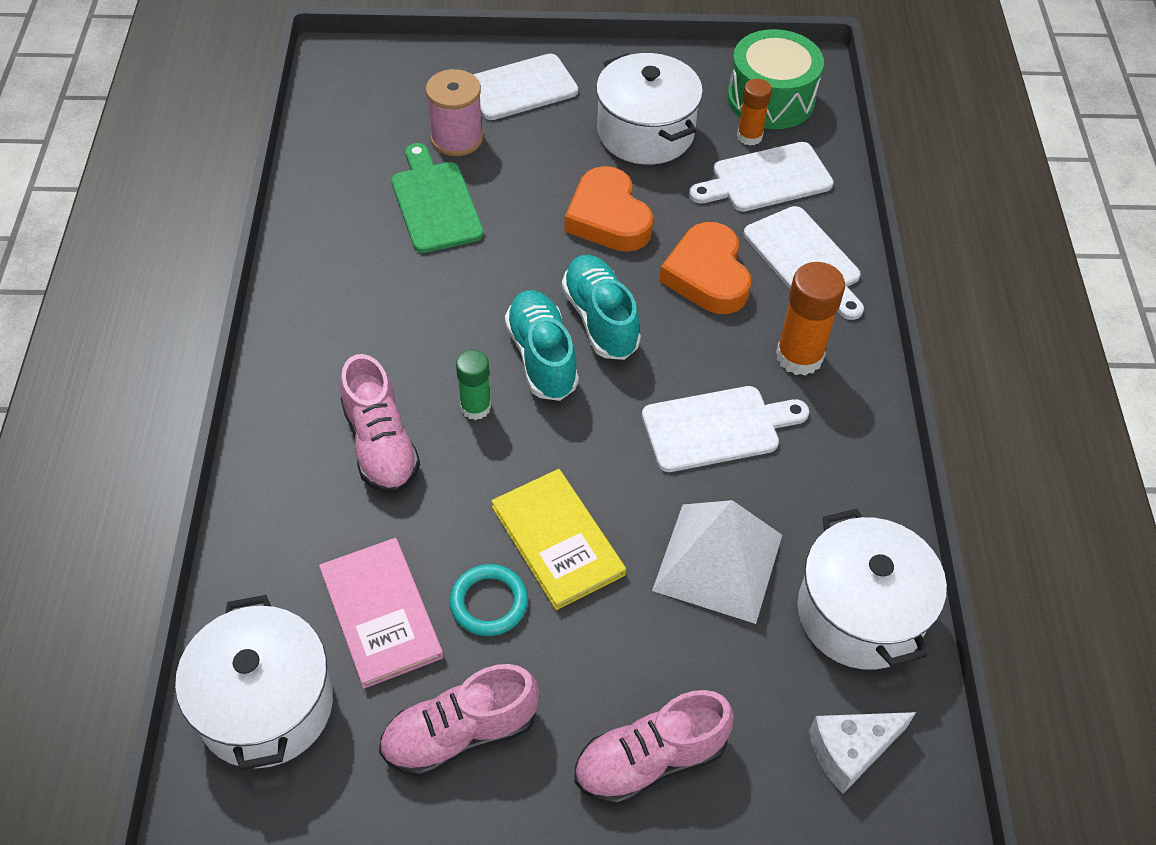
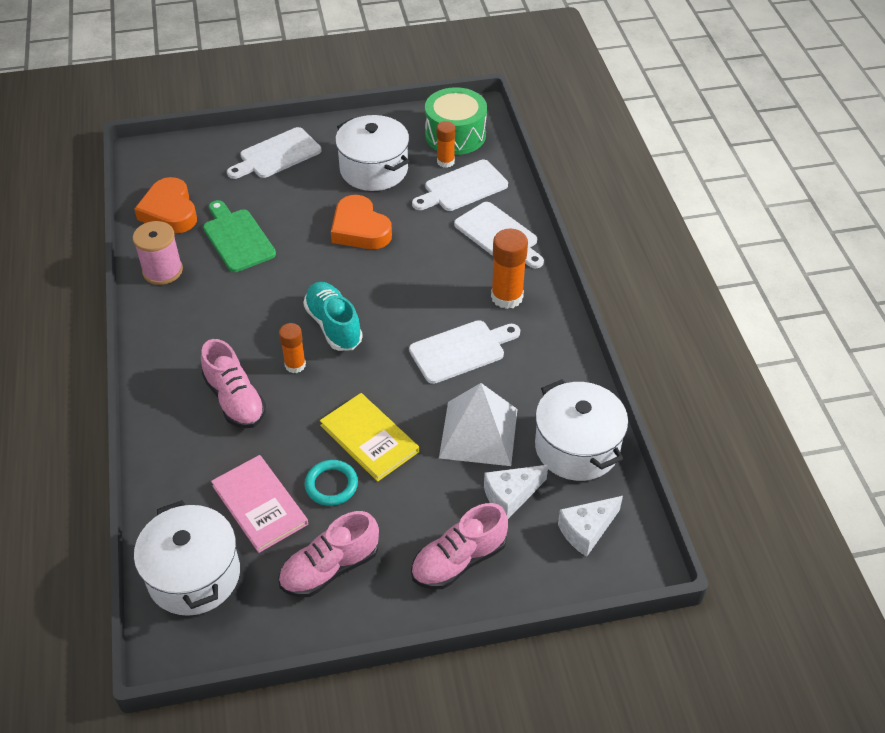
camera: 10 degrees left, 5 degrees down
pink spool [426,69,483,156] -> pink spool moved to [133,221,183,285]
green glue stick [456,350,491,420] -> orange glue stick [279,323,306,373]
turquoise shoe [562,255,641,360] -> none
orange heart [659,222,751,314] -> orange heart moved to [134,177,197,233]
none -> white cheese [484,465,548,519]

